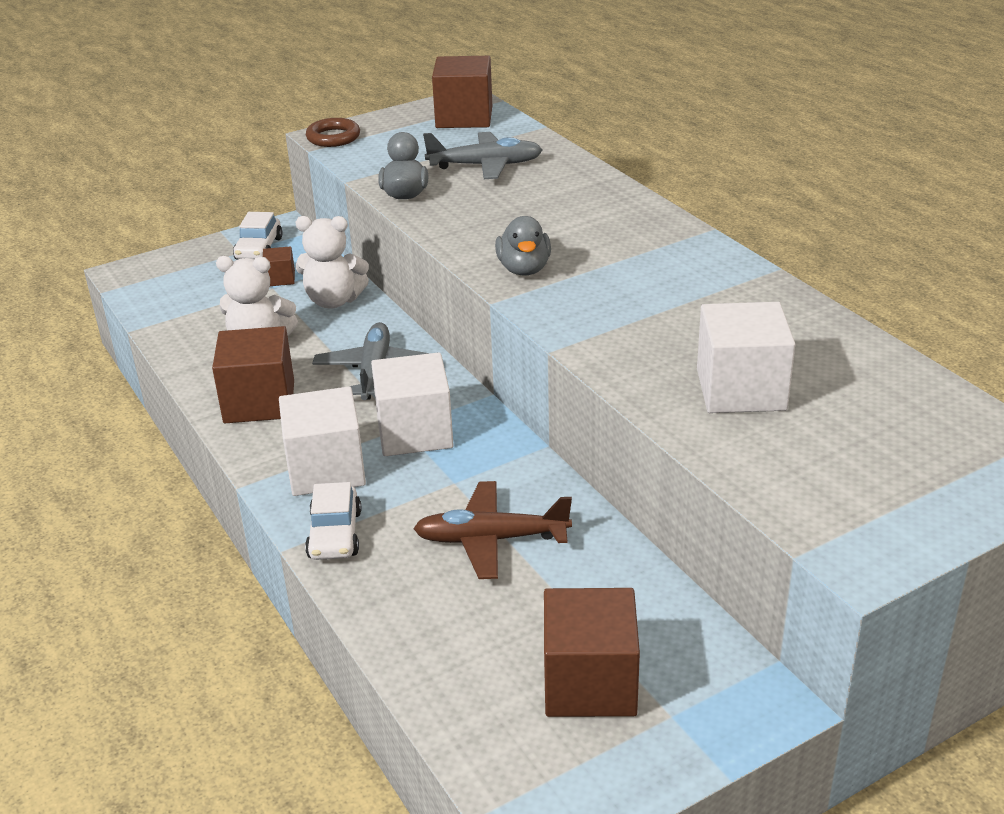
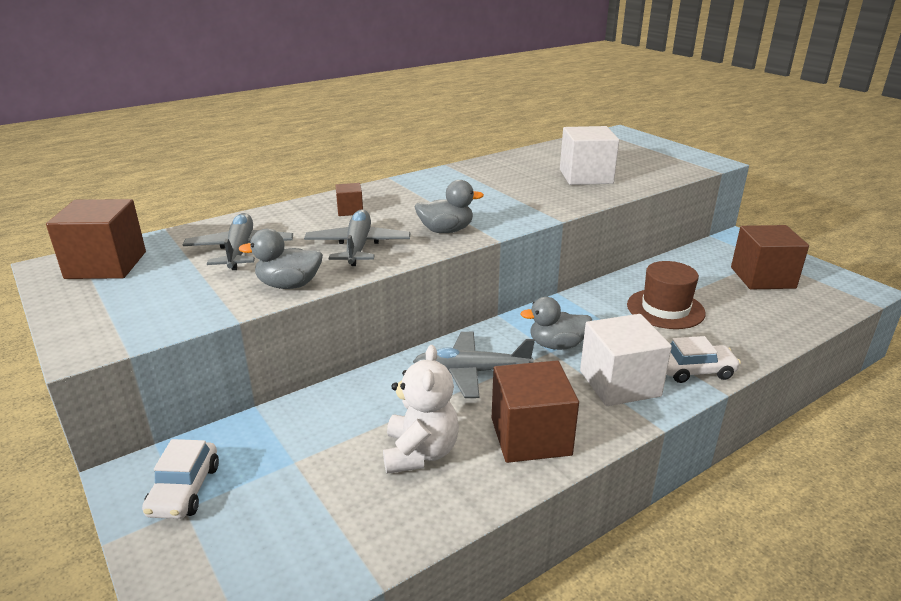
camera: 95 degrees left, 5 degrees down
white car [233,212,283,260] -> white car turned 90 degrees clockwise [142,439,219,519]
brown cube [263,246,295,286] -> brown cube moved to [335,183,363,216]
white teddy bear [296,216,369,309] -> none
brown ring [306,118,360,147] -> none
white cube [371,352,454,456] -> grey duck [520,297,592,350]
brown plane [413,481,572,579] -> brown hat [627,261,706,329]
none -> grey plane [304,209,410,266]

